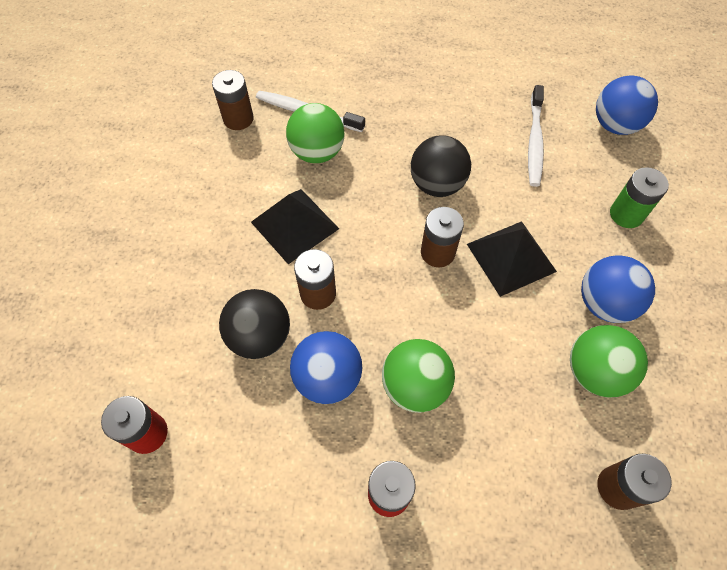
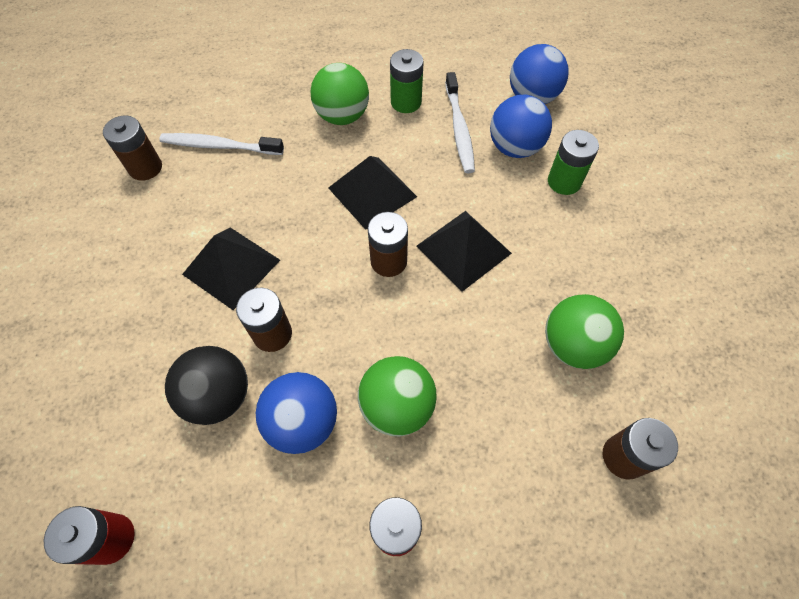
camera: 15 degrees left, 0 degrees up
green ball [286,103,345,163] -> green ball moved to [311,63,369,125]
black ball [411,135,471,197] -> black pyramid [328,156,417,230]
blue ball [581,255,655,323] -> blue ball moved to [490,95,552,158]
none -> green battery [390,49,424,113]

